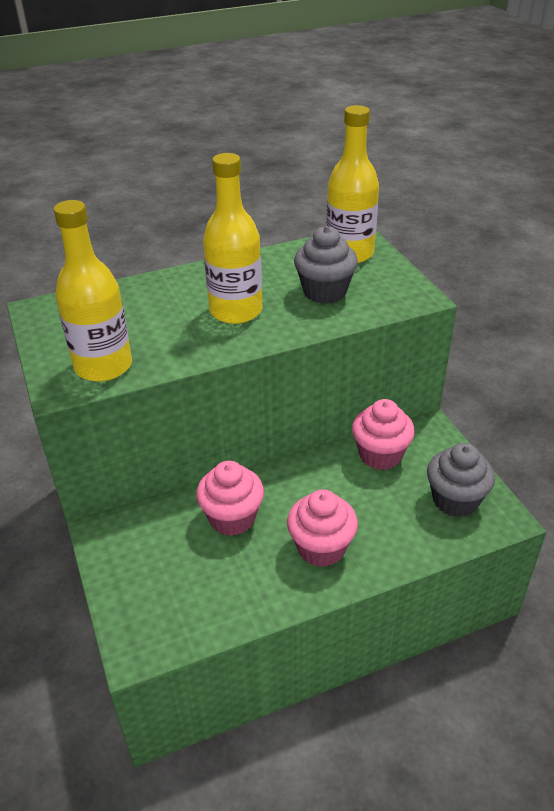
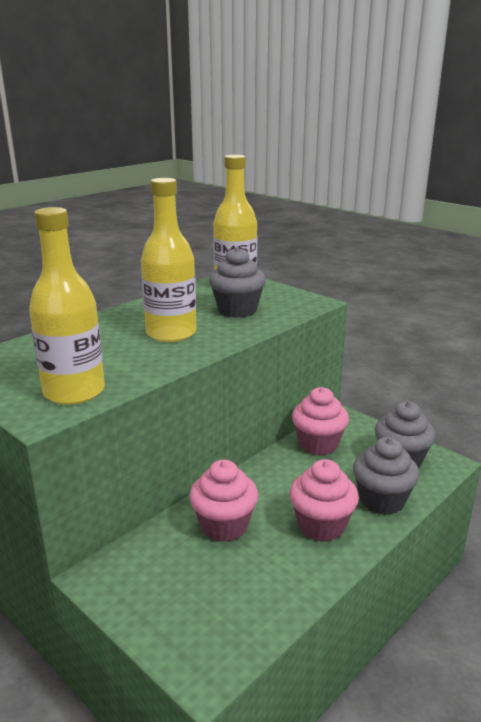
camera: 25 degrees left, 15 degrees down
none -> grey cupcake [353,437,420,515]

